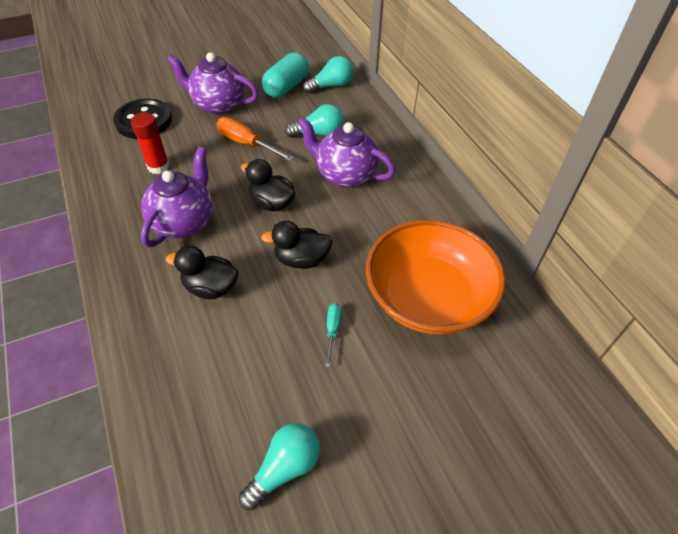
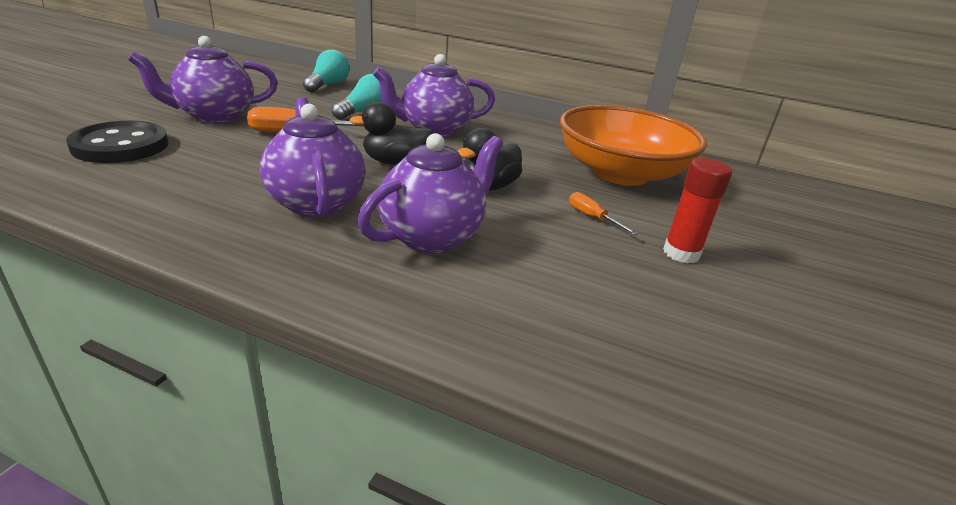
camera: 45 degrees left, 20 degrees down
red glue stick [131,112,170,174] -> red glue stick moved to [663,158,732,264]
black duck [166,246,238,299] -> purple teapot [358,133,503,253]
turquoise light bulb [239,423,320,511] -> none
turquoise capsule [262,52,309,98] -> none
turquoise screwdriver [325,303,341,367] -> orange screwdriver [569,192,638,235]

